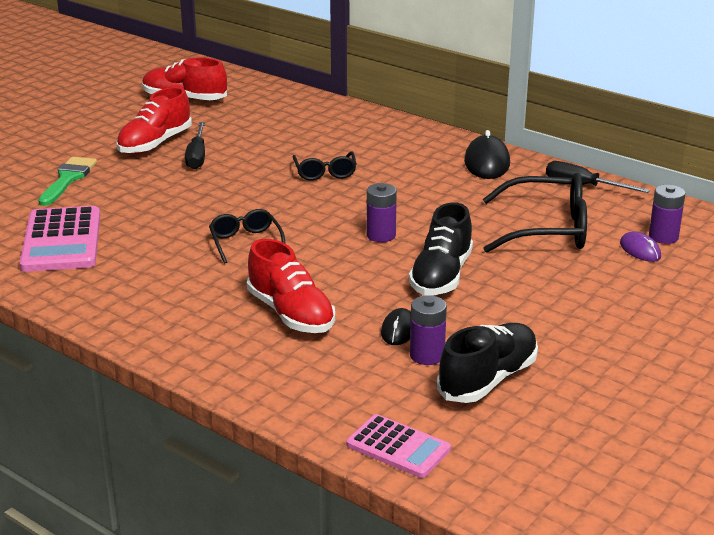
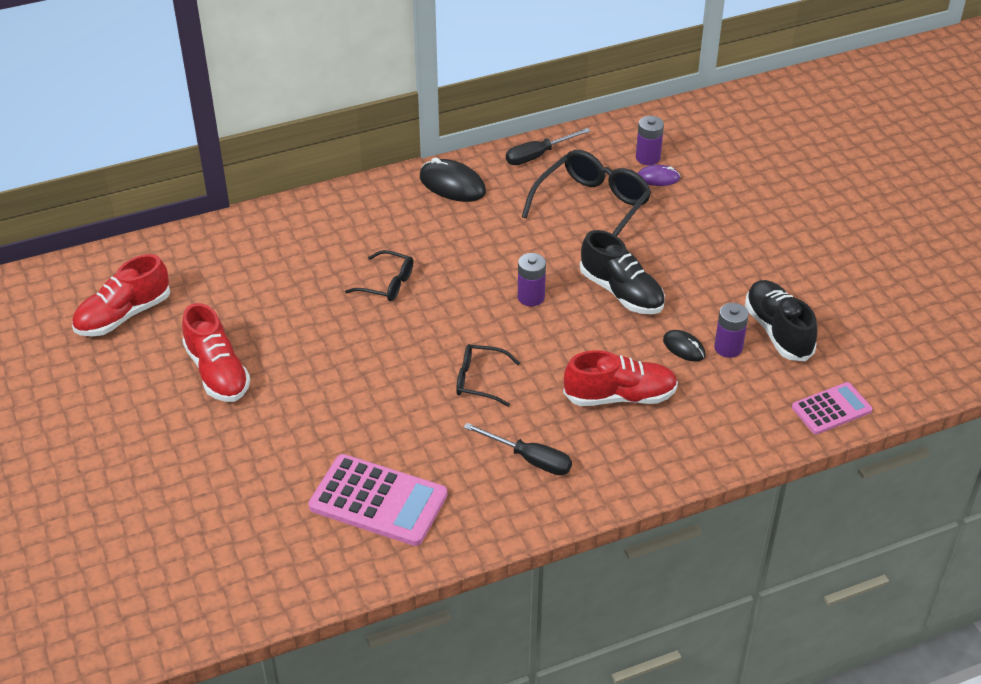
camera: 60 degrees left, 15 degrees up
green brush [38,157,97,206] -> none
black screwdriver [185,122,205,169] -> black screwdriver moved to [463,423,572,475]

